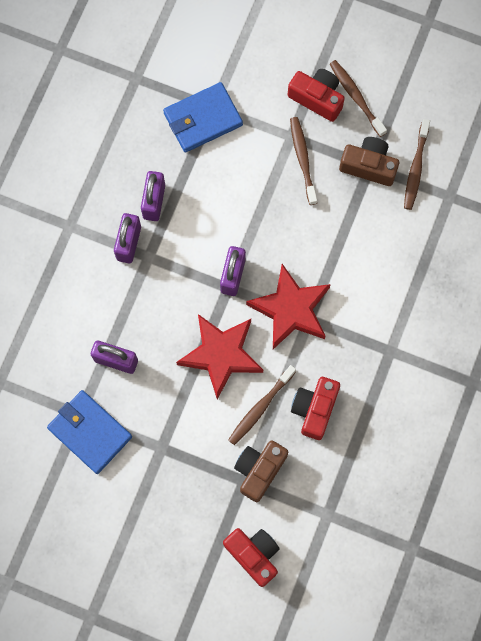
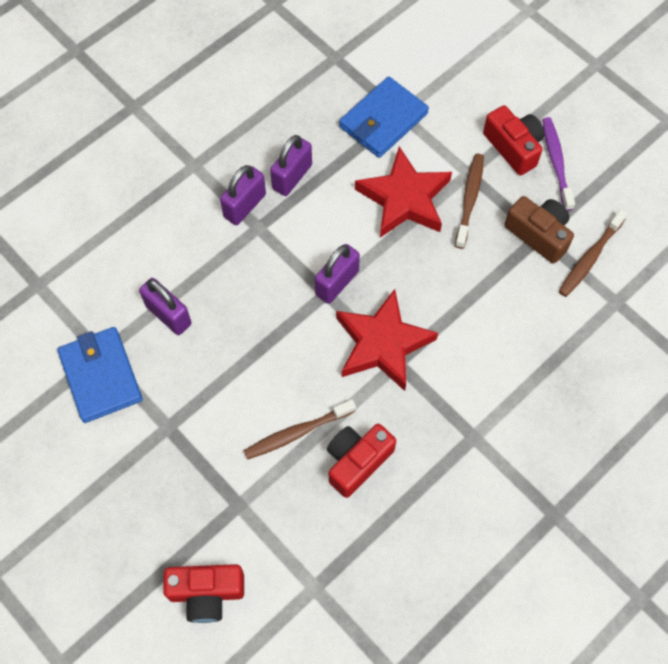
camera: 25 degrees right, 10 degrees down
blue wallet [163,82,243,153] -> blue wallet turned 45 degrees counterclockwise [339,77,429,158]
red star [176,314,263,399] -> red star moved to [355,147,452,238]
red camera [223,528,280,587] -> red camera turned 105 degrees clockwise [163,564,244,623]
brown camera [234,440,288,502] -> none
brown toothbrush [330,60,387,137] -> purple toothbrush [542,117,575,211]

